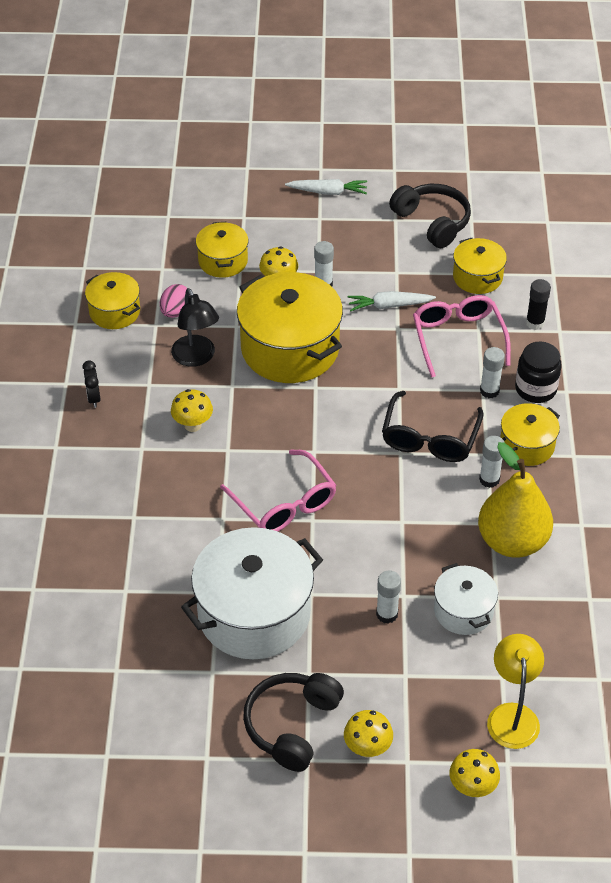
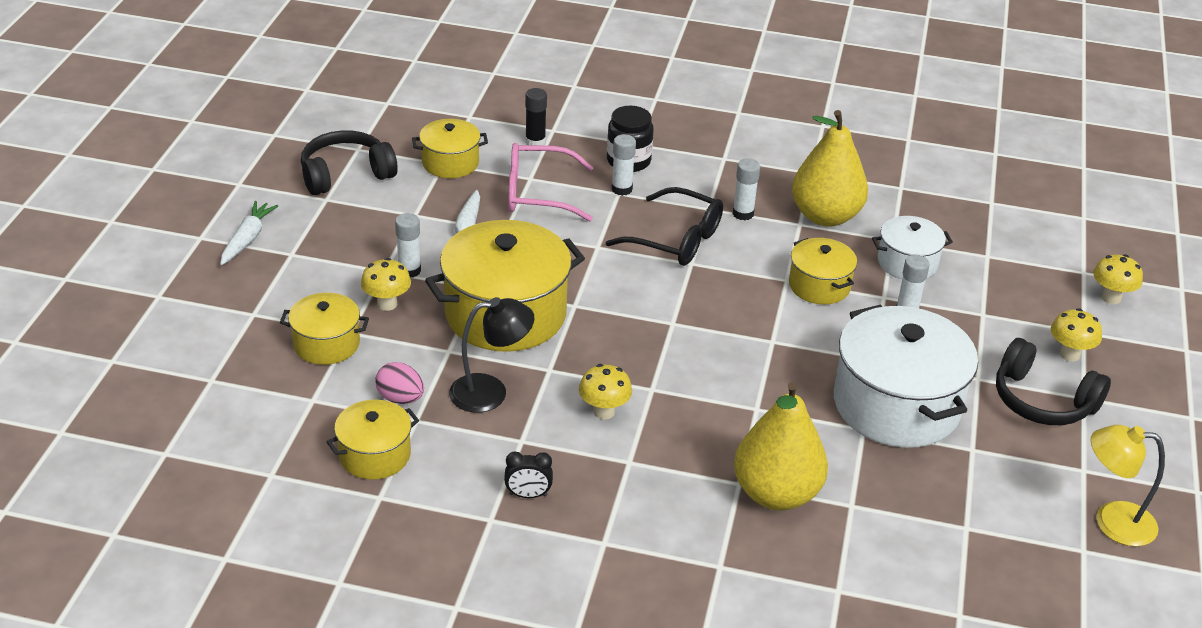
camera: 80 degrees left, 10 degrees down
pink glasses [220,449,337,531] -> none
yellow lamp [487,634,544,749] -> yellow lamp moved to [1091,425,1165,547]
yellow pot [501,403,560,466] -> yellow pot moved to [789,238,857,304]
none -> yellow pear [734,382,828,510]

